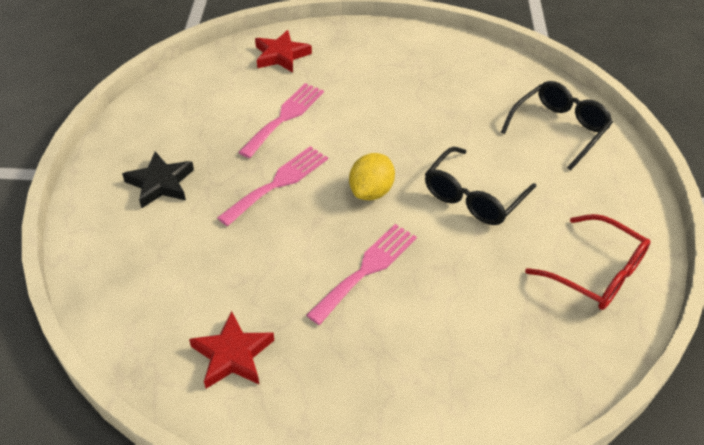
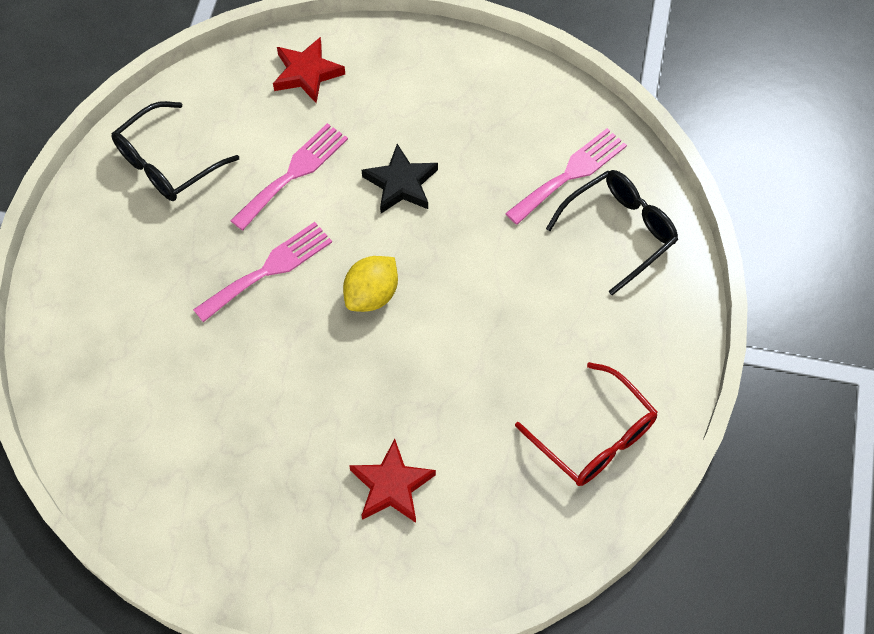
camera: 10 degrees right, 15 degrees up
black star [122,151,194,208] -> black star moved to [362,144,438,213]
red star [189,311,274,389] -> red star moved to [349,439,436,523]
pink fork [306,224,417,325] -> pink fork moved to [505,128,627,225]
black glasses [425,147,536,225] -> black glasses moved to [112,101,239,201]

